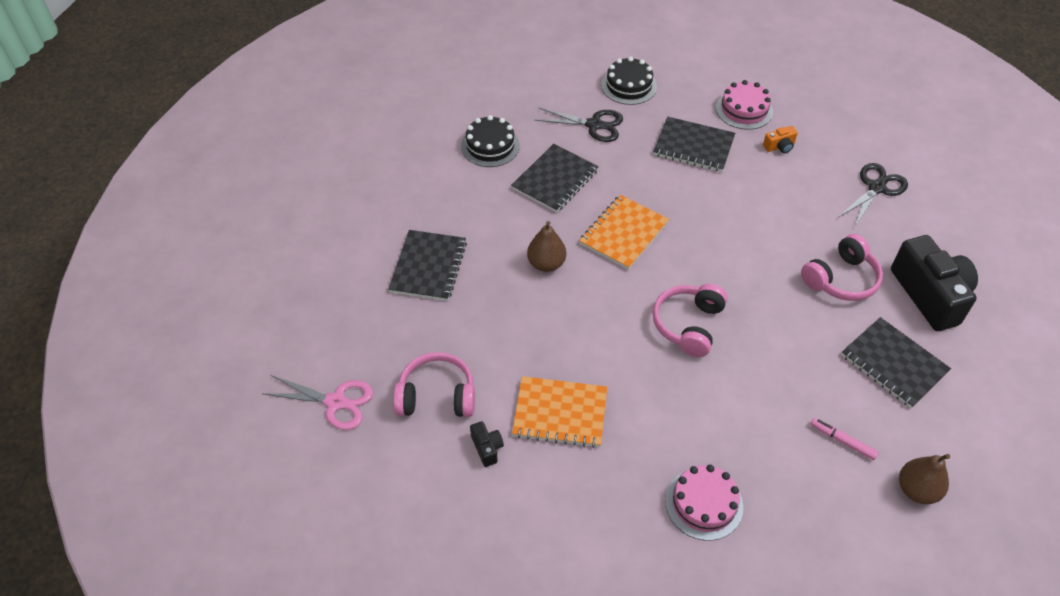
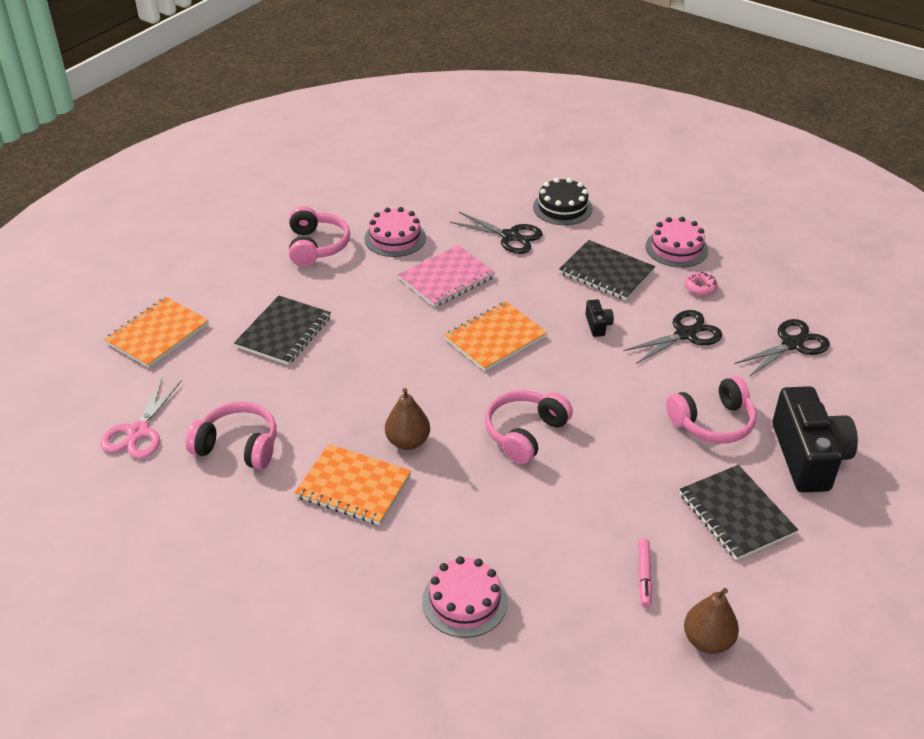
camera: 15 degrees right, 10 degrees down
pink scissors [262,375,373,430] -> pink scissors turned 75 degrees clockwise [100,379,182,459]
black cake [461,115,520,167] -> pink cake [364,207,426,257]
black camera [470,421,504,467] -> black camera moved to [585,299,614,337]
black notebook [511,144,599,213] -> pink notebook [398,245,495,307]
brown pear [527,221,566,272] -> brown pear moved to [385,388,430,450]
orange camera [763,126,798,153] -> pink donut [685,272,718,296]
pink marker [810,418,879,460] -> pink marker turned 135 degrees counterclockwise [638,538,652,607]
none -> orange notebook [104,297,209,368]
none -> pink headphones [289,206,350,266]
none -> black scissors [623,310,722,364]

